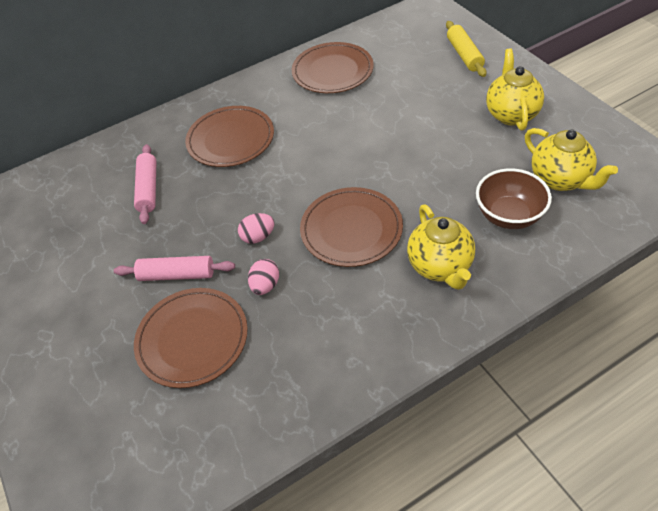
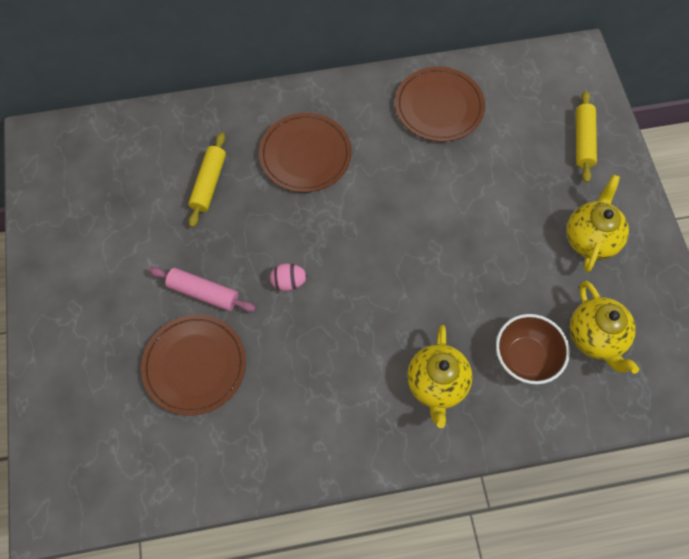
camera: 15 degrees right, 15 degrees up
pink rolling pin [134,144,156,224] -> yellow rolling pin [188,132,226,228]
pink egg [248,259,279,295] -> none
brown plate [300,187,403,267] -> none

